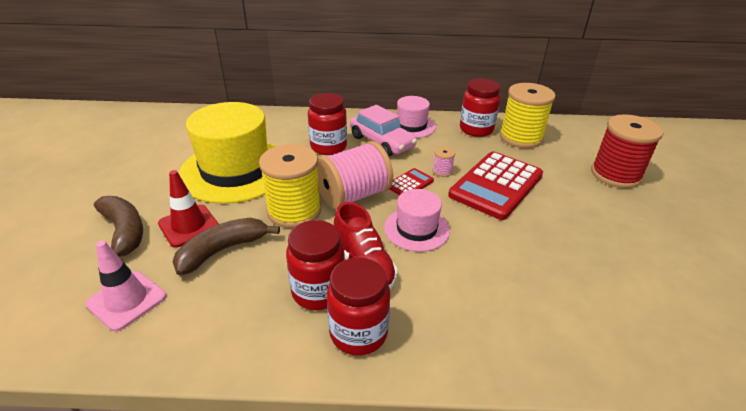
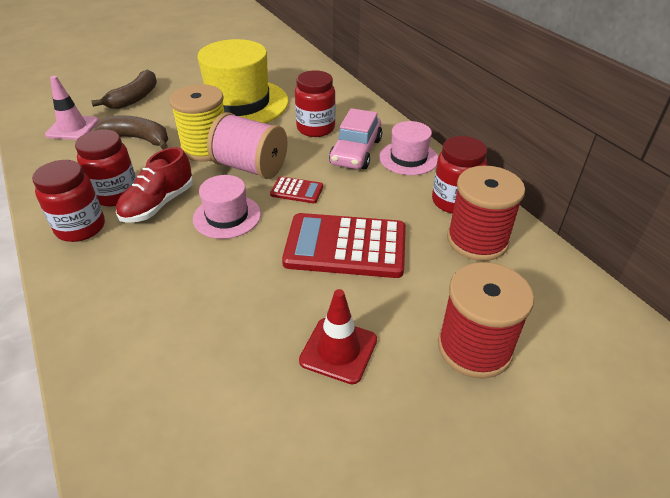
camera: 60 degrees right, 5 degrees up
red traffic cone [158,170,219,248] -> red traffic cone moved to [299,289,377,384]
pink spool [433,147,455,177] -> none
yellow spool [500,83,556,148] -> red spool [447,166,525,261]

